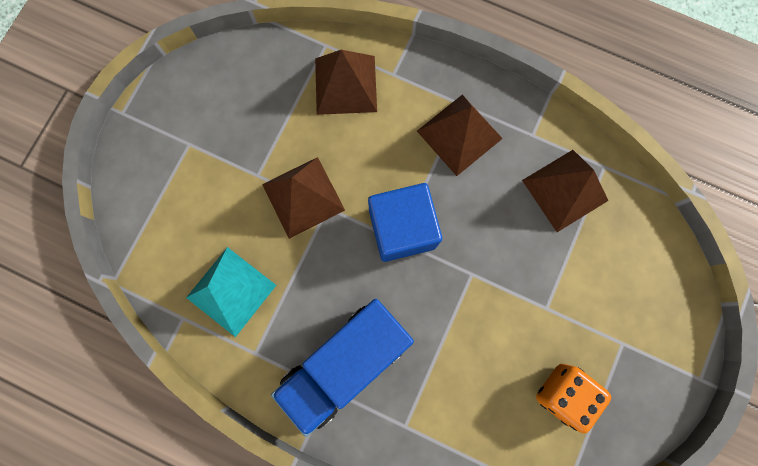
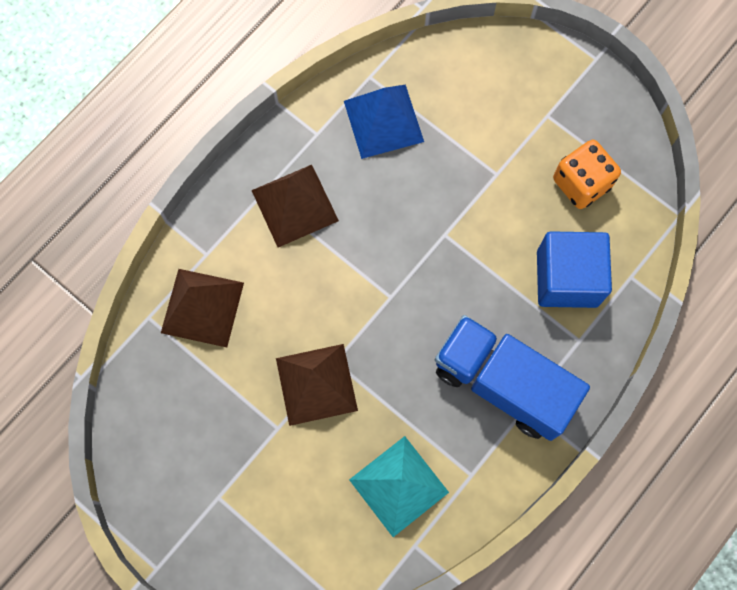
camera: 75 degrees left, 5 degrees down
blue truck [271,299,414,437] -> blue truck turned 150 degrees clockwise [435,315,590,441]
blue cube [368,183,442,262] -> blue cube moved to [537,231,612,308]
brown pyramid [522,150,608,232] -> blue pyramid [344,85,424,159]

